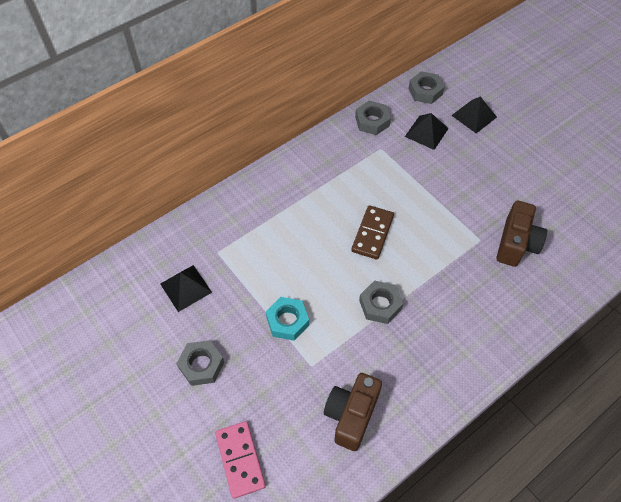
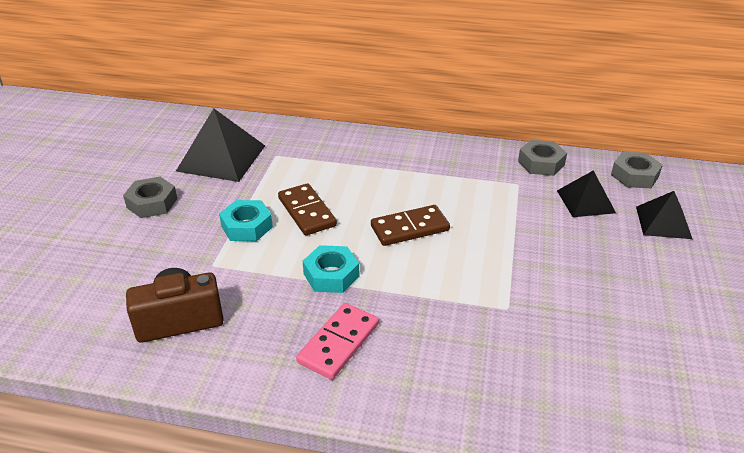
camera: 50 degrees right, 20 degrees down
black pyramid [160,265,212,312] -> black pyramid [176,108,265,182], size x1.63
pink domino [215,421,266,499] -> pink domino moved to [296,303,379,380]
grey nut [359,280,403,324] -> turquoise nut [303,245,359,293]
brown camera [497,200,547,267] -> none
none -> brown domino [278,183,337,235]

